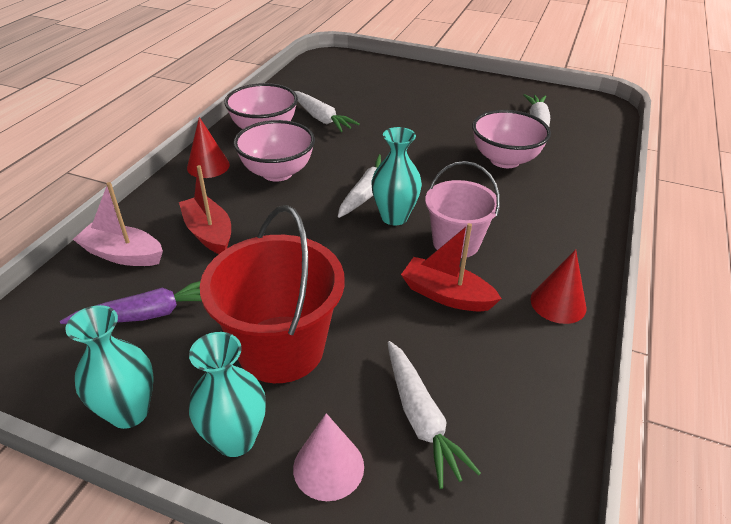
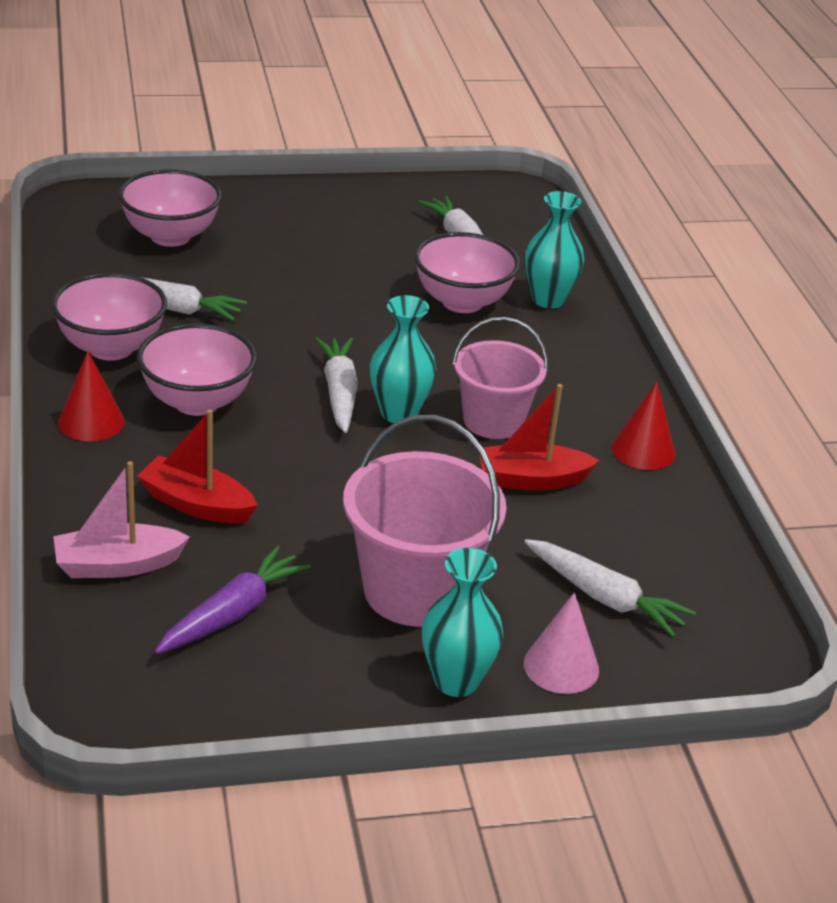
camera: 35 degrees left, 5 degrees down
turquoise vase [65,305,153,429] -> turquoise vase moved to [525,191,584,309]
red bucket [200,205,345,383] -> pink bucket [343,415,507,627]
none -> pink bowl [118,169,222,247]

